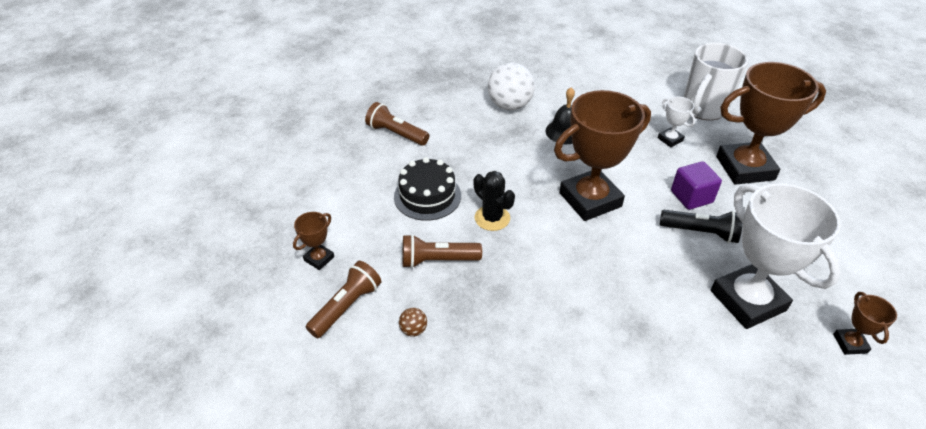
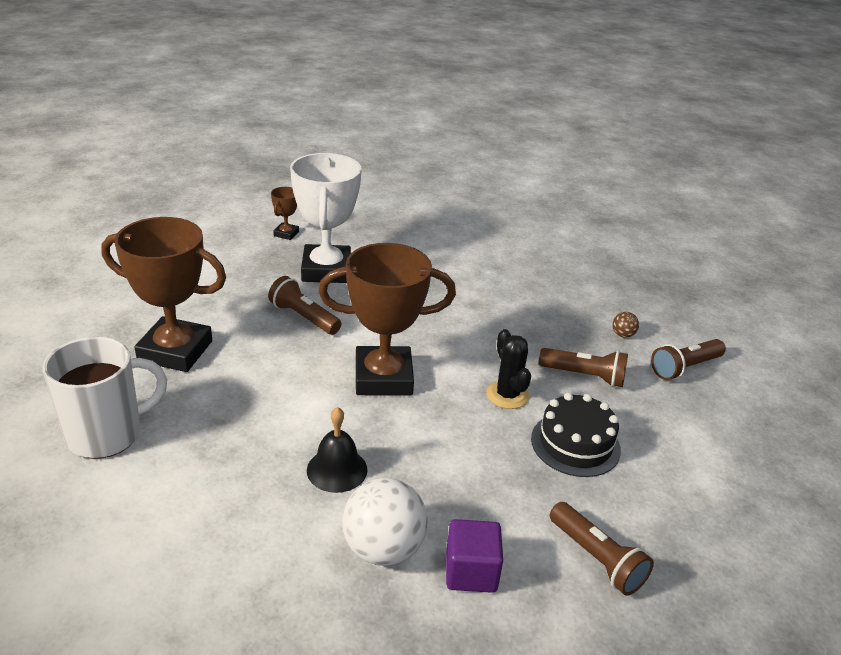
camera: 160 degrees left, 10 degrees down
brown trophy [293,212,334,270] -> none
white trophy [658,96,695,147] -> none
black flashlight [660,210,743,243] -> brown flashlight [268,276,341,335]
purple cube [671,161,722,210] -> purple cube moved to [446,519,503,593]

